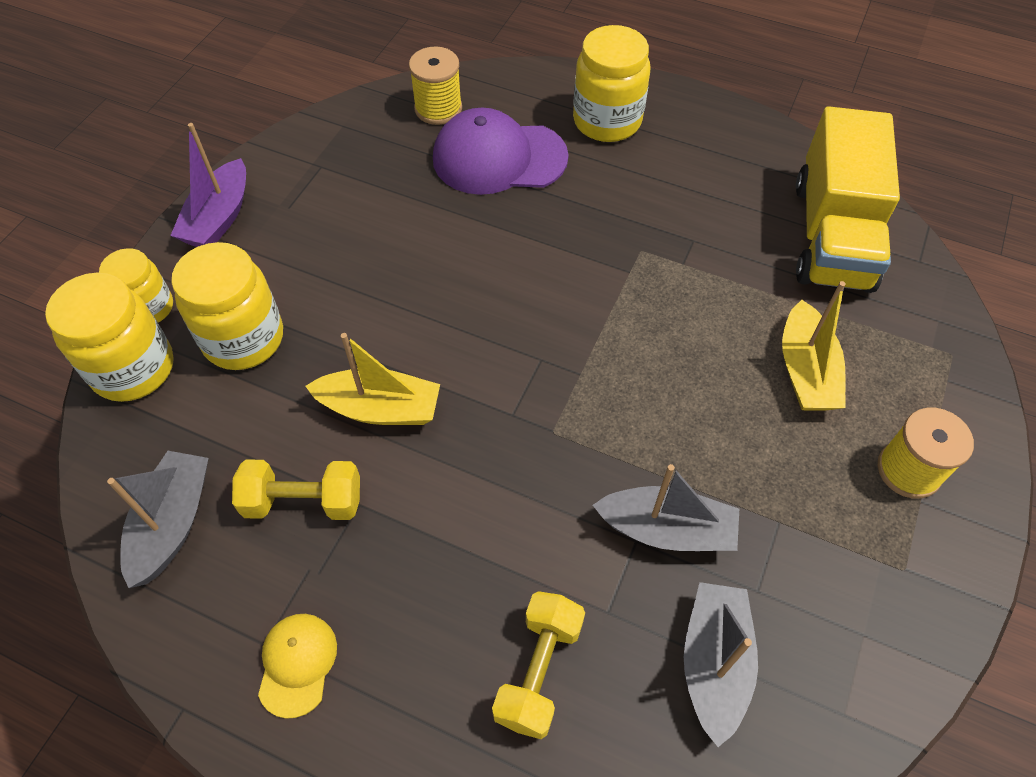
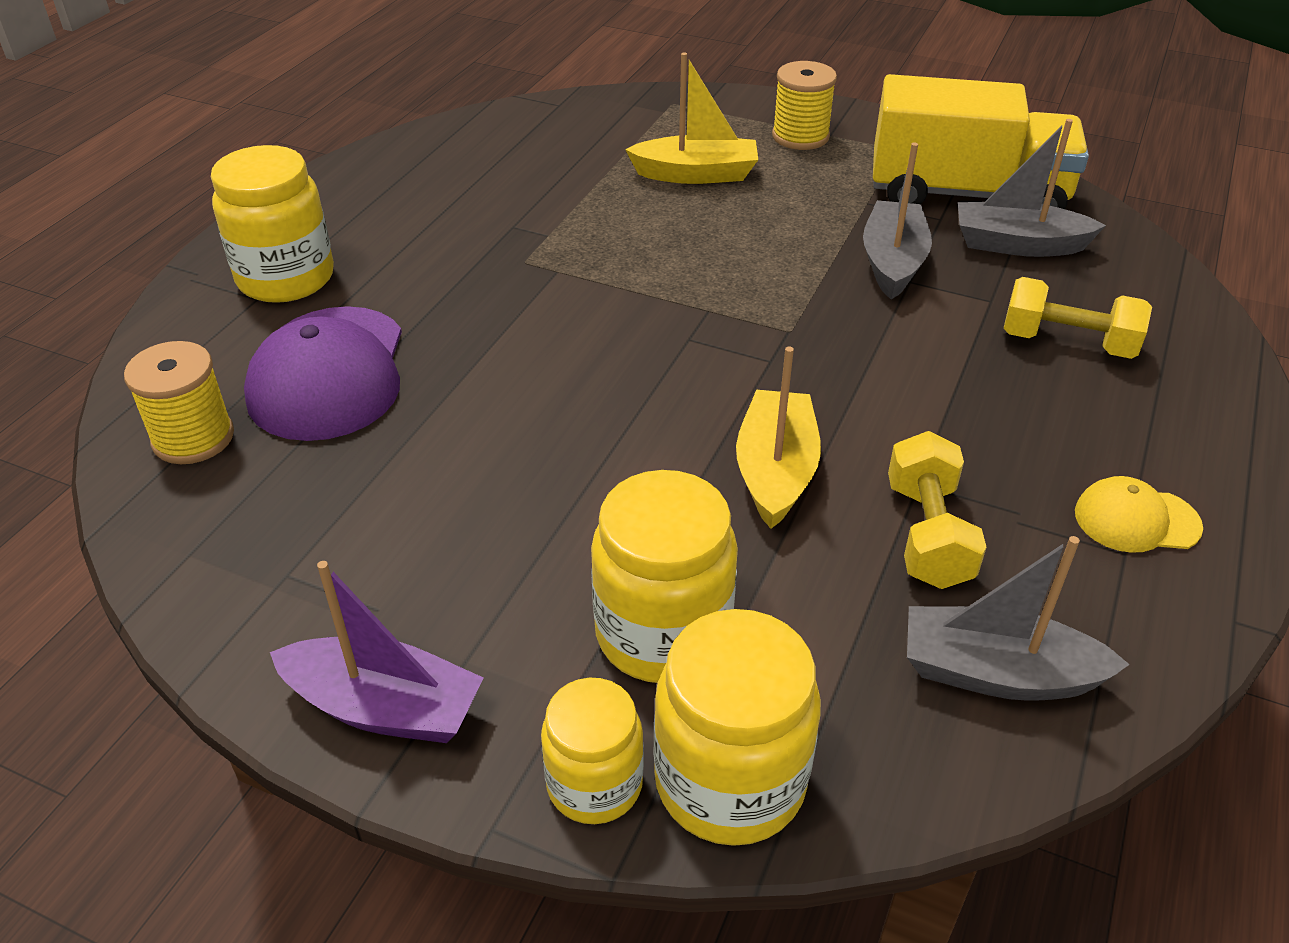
camera: 90 degrees left, 15 degrees down
yellow truck [796,106,900,293] -> yellow truck moved to [873,74,1089,209]

